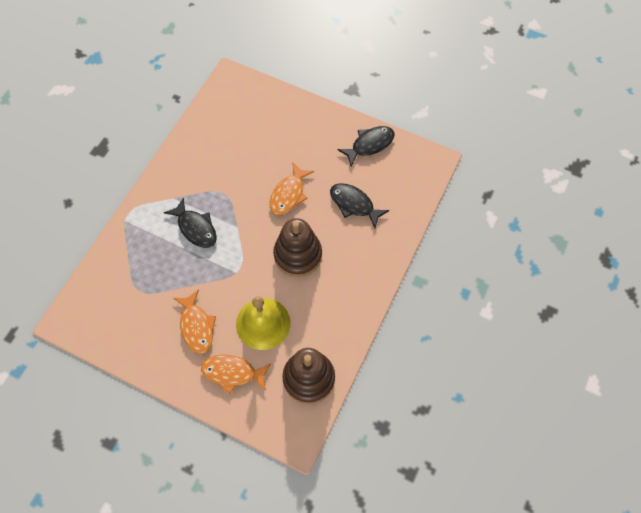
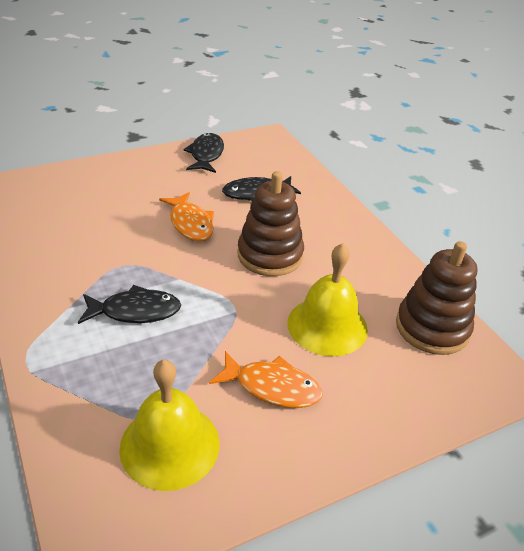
camera: 55 degrees left, 25 degrees down
orange fish [201,354,271,394] -> none
none -> yellow bell [119,360,220,491]

